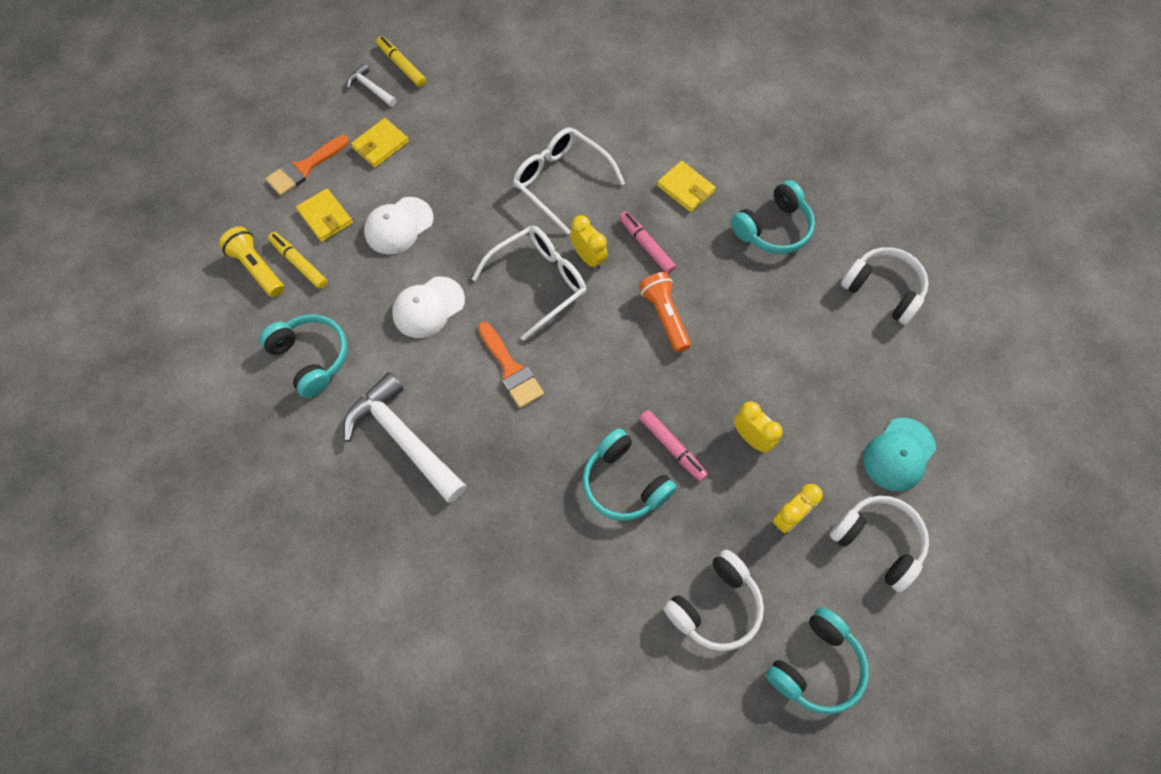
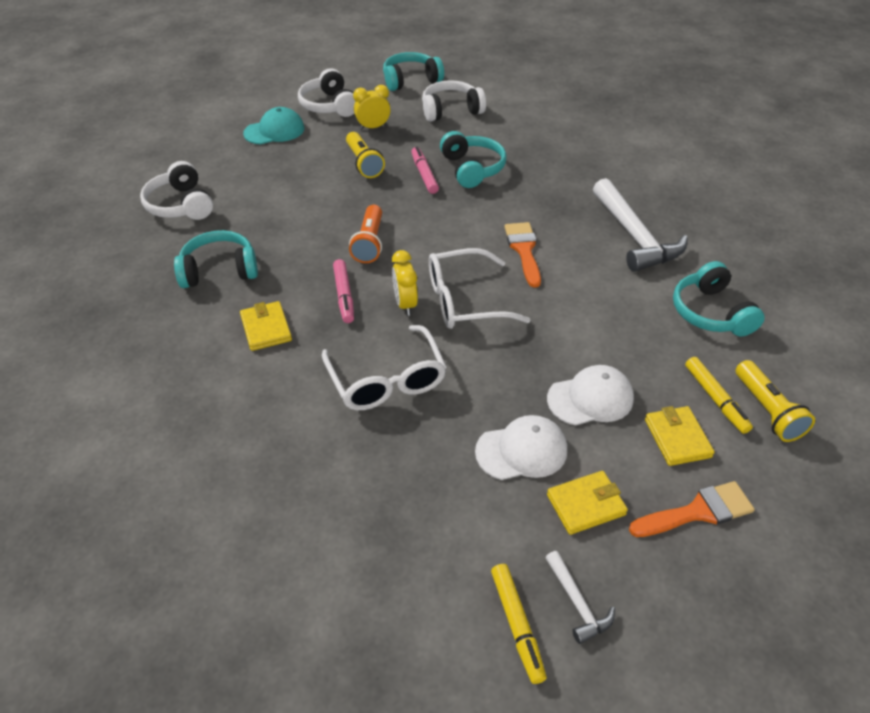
camera: 155 degrees left, 20 degrees down
white cap [392,276,465,338] -> white cap moved to [475,415,567,480]
yellow clock [734,401,783,453] -> yellow flashlight [346,132,385,178]

